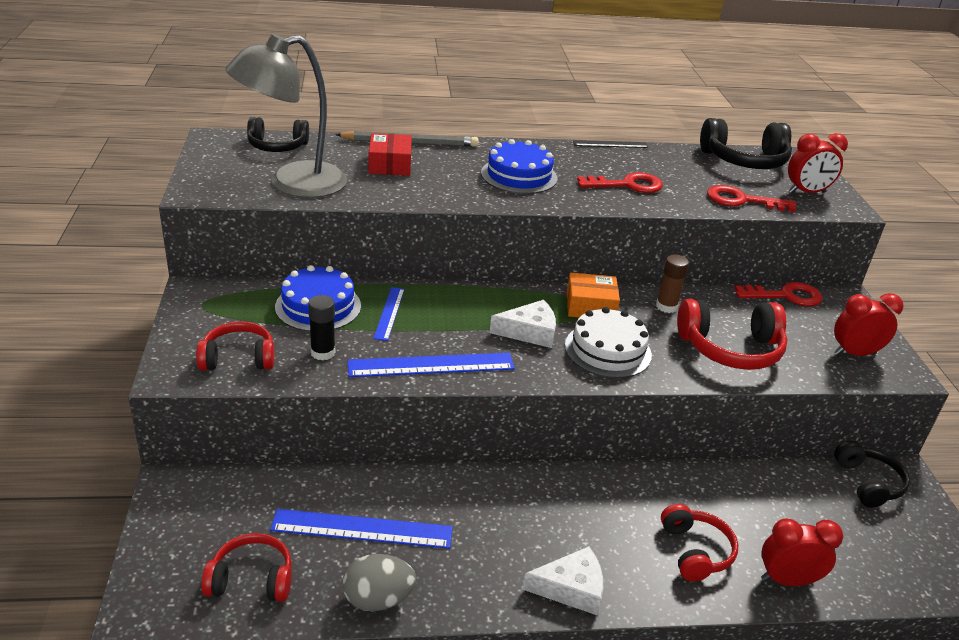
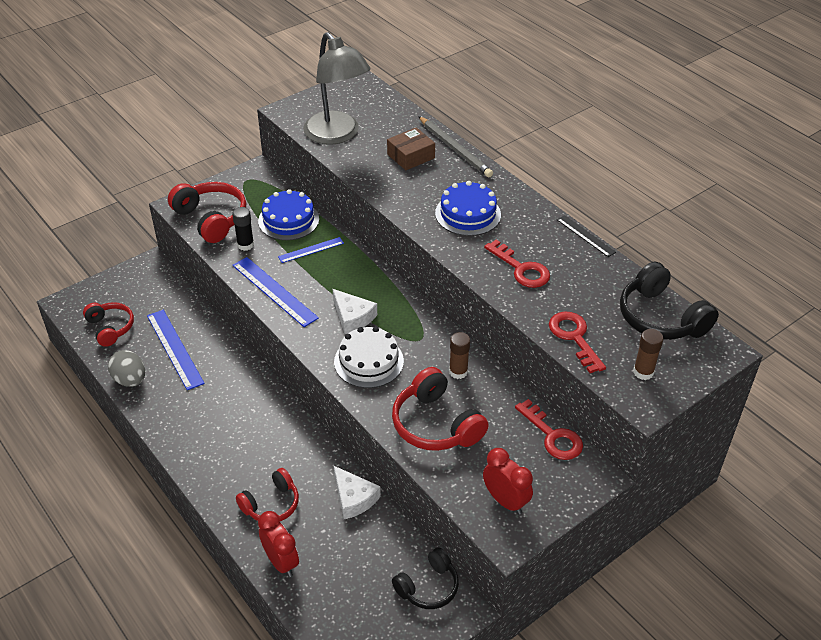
camera: 60 degrees right, 10 degrees up
red headphones [196,321,274,371] -> red headphones [168,182,246,243], size x1.53
grey lamp [225,34,347,198] -> grey lamp turned 150 degrees counterclockwise [303,32,371,145]
black headphones [247,117,309,152] -> none
red box [369,133,412,176] -> brown box [387,127,435,170]
white cheese [523,546,603,615] -> white cheese moved to [334,466,381,519]
orange box [567,273,620,318] -> none
red clock [788,133,848,194] -> brown glue stick [633,329,663,380]

